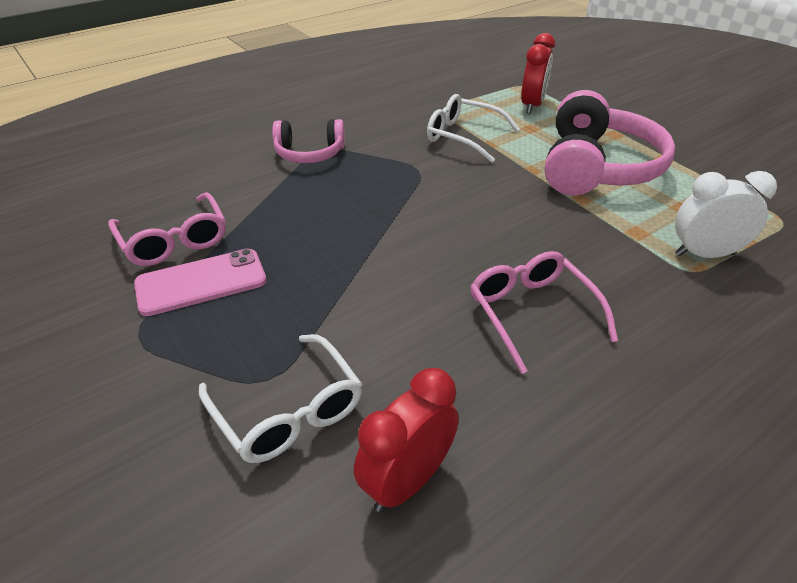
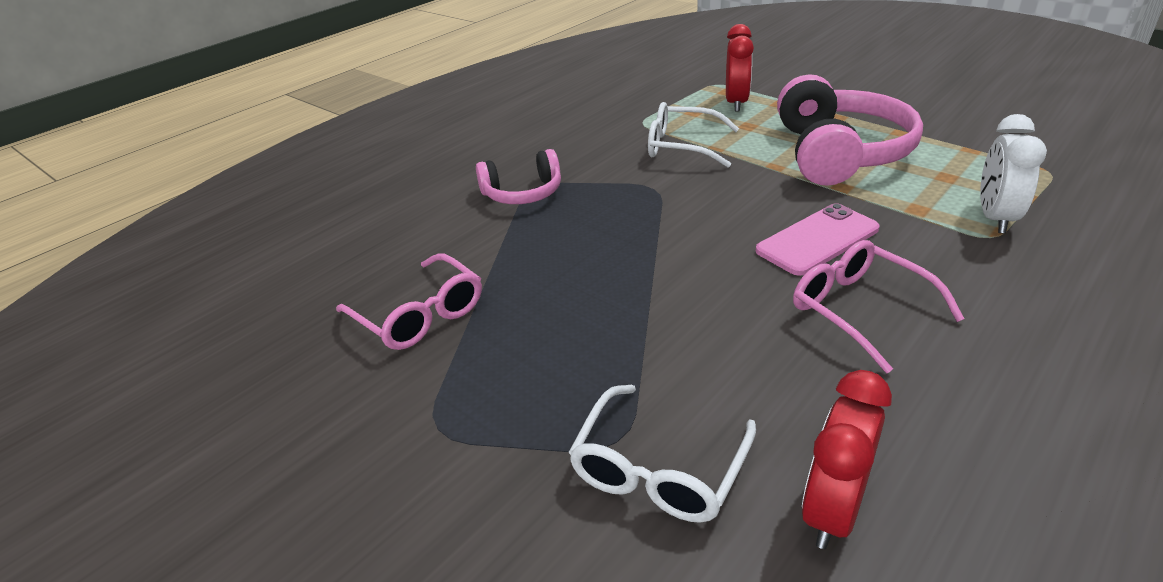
camera: 10 degrees left, 5 degrees down
pink phone [134,249,267,316] -> pink phone moved to [756,203,880,276]
white glasses [199,334,362,463] -> white glasses turned 75 degrees clockwise [569,385,756,523]
white clock [675,171,777,258] -> white clock turned 60 degrees counterclockwise [980,114,1047,233]

